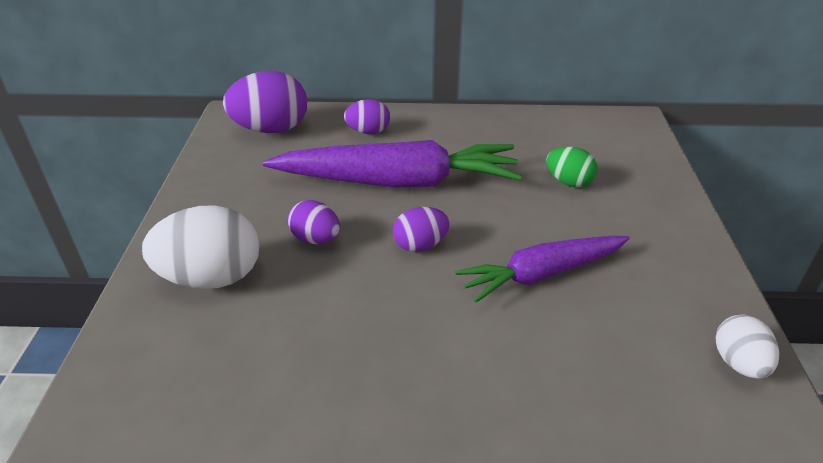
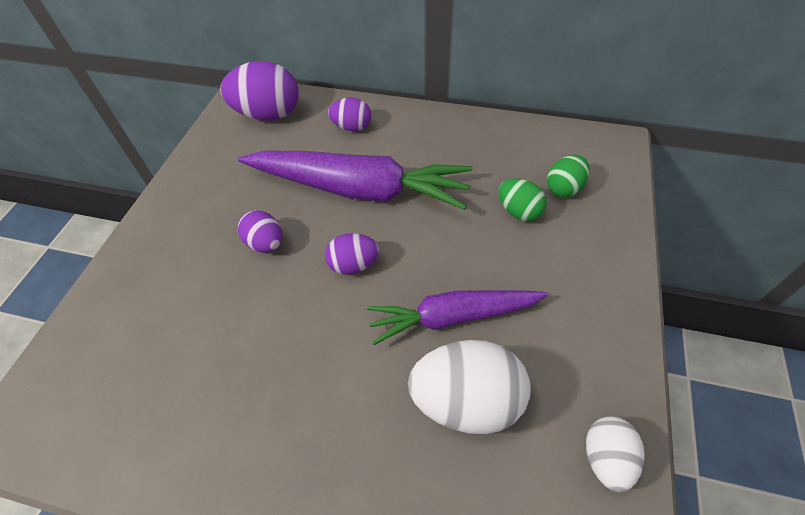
camera: 15 degrees right, 15 degrees up
white egg [142,205,260,289] -> white egg moved to [408,340,531,434]
none -> green egg [547,155,589,197]

